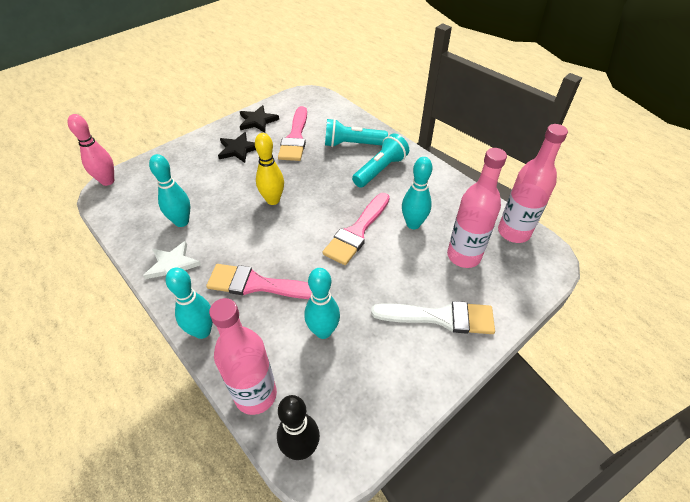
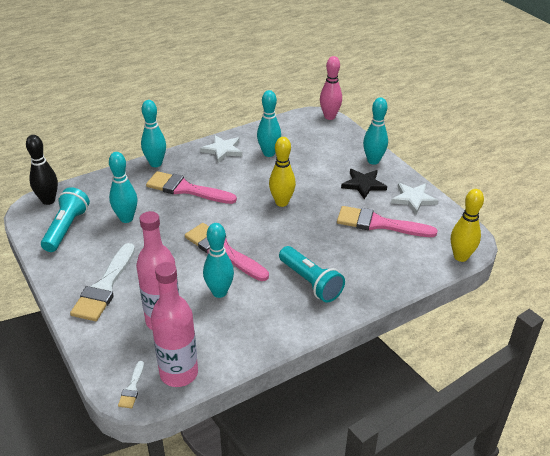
camera: 100 degrees right, 10 degrees down
pink brush [206,264,312,299] -> pink brush turned 90 degrees counterclockwise [146,171,237,204]
pink bottle [209,298,277,415] -> none
black star [240,105,279,133] -> white star [391,183,439,214]
turquoise flashlight [325,119,388,147] -> turquoise flashlight moved to [41,187,90,252]
none -> white brush [118,361,144,408]
none -> turquoise bowling pin [363,97,388,165]
none -> yellow bowling pin [451,189,484,262]

